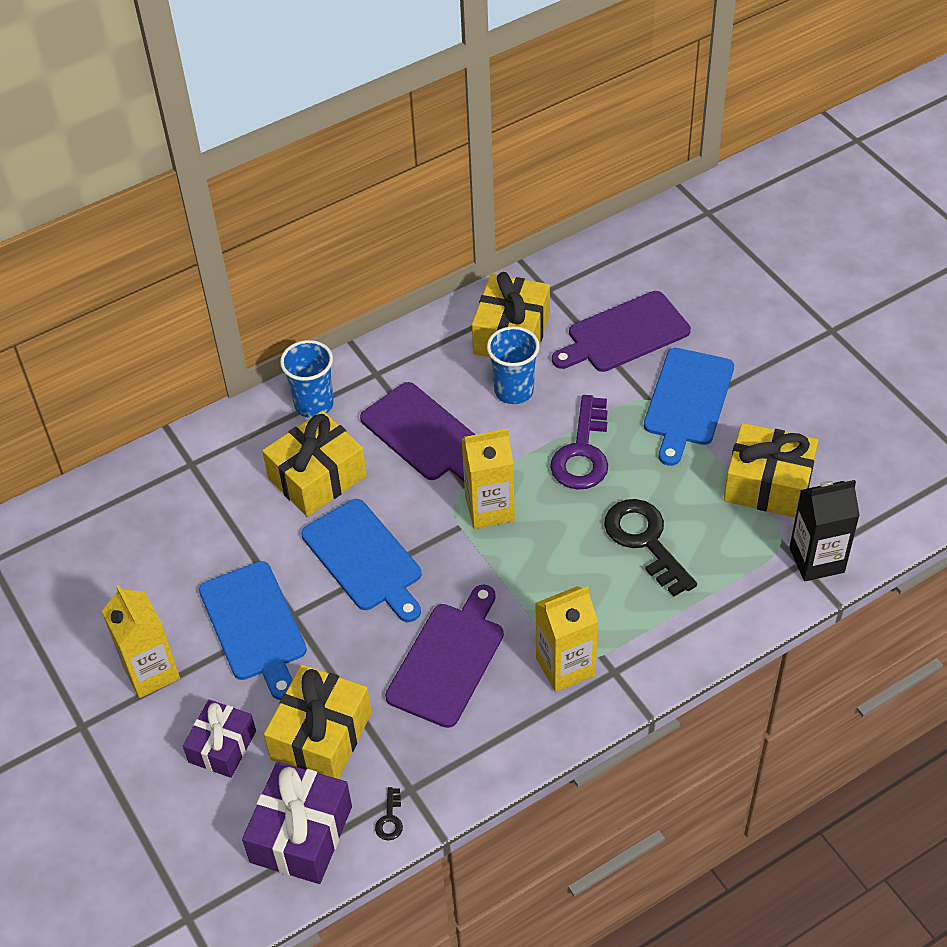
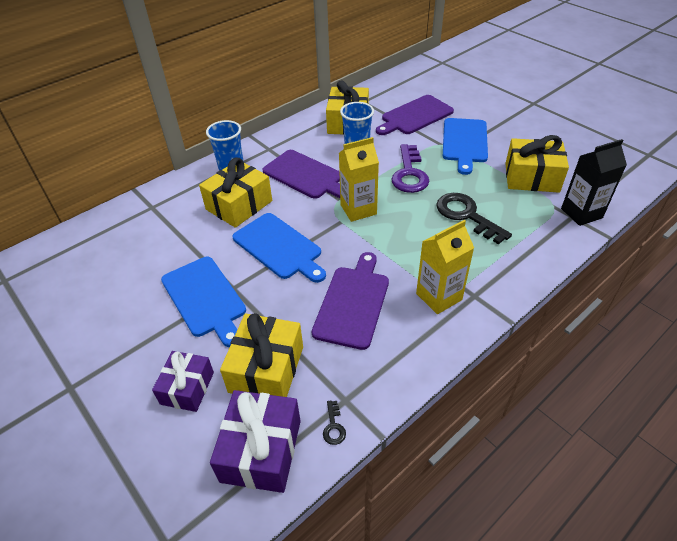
camera: 10 degrees left, 5 degrees down
yellow carton [102,585,180,698] -> none

